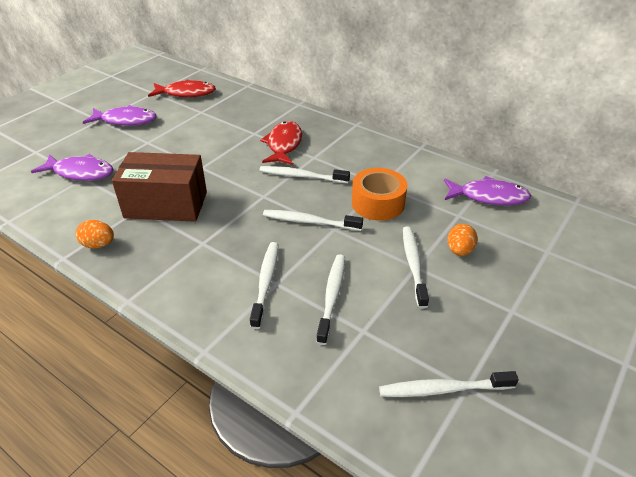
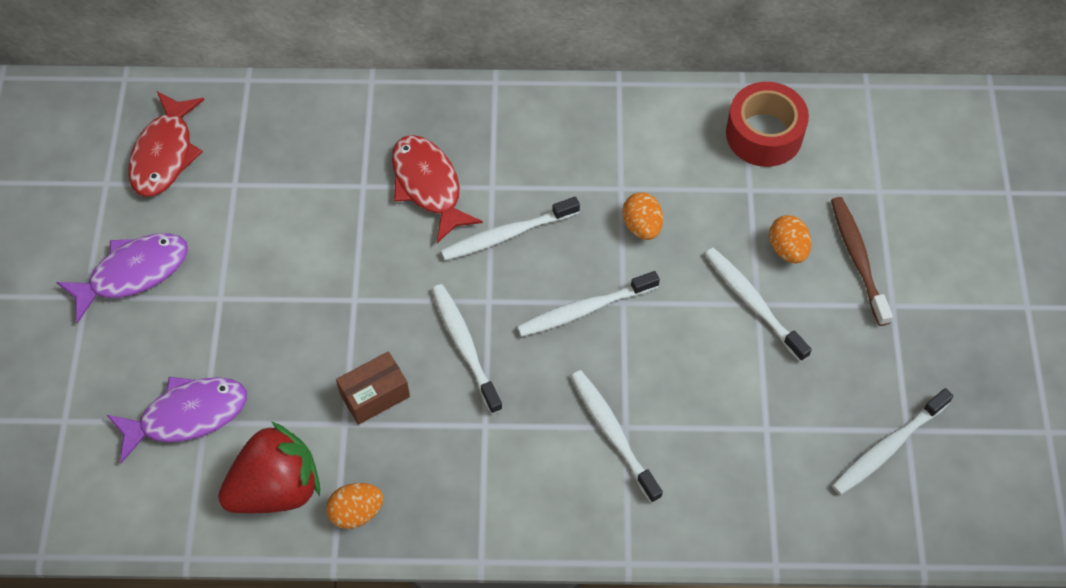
camera: 35 degrees left, 20 degrees up
brown box [112,152,207,222] -> brown box [336,351,410,425], size x0.51
red fish [148,80,216,97] -> red fish turned 135 degrees clockwise [128,92,204,197]
white toothbrush [316,254,345,345] -> white toothbrush moved to [432,284,503,414]
orange tape [352,168,407,221] -> orange egg [622,192,663,240]
purple fish [444,176,531,206] -> red tape [726,82,809,167]
none -> red strawberry [218,421,320,513]
none -> brown toothbrush [831,197,893,326]

